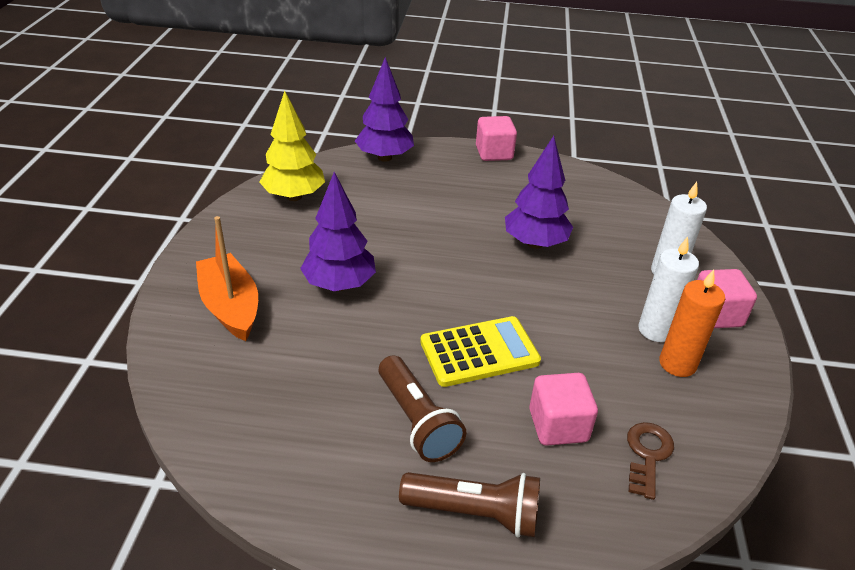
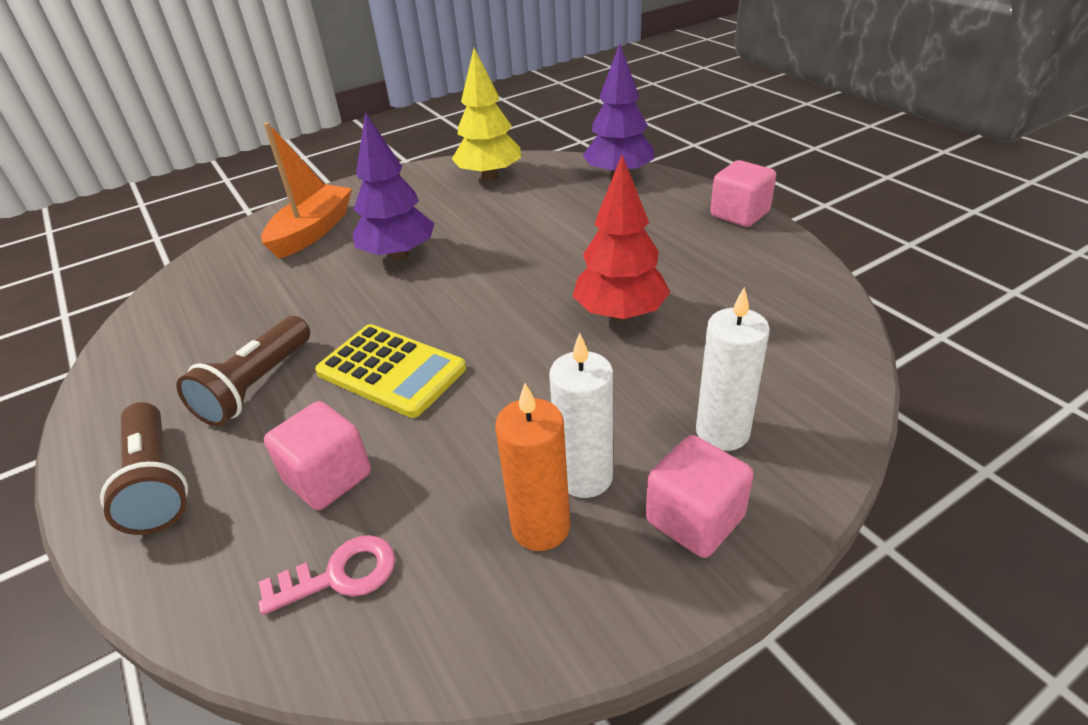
camera: 55 degrees right, 0 degrees up
purple tree [505,136,573,249] -> red tree [573,155,670,322]
brown key [627,422,674,500] -> pink key [259,535,395,615]

